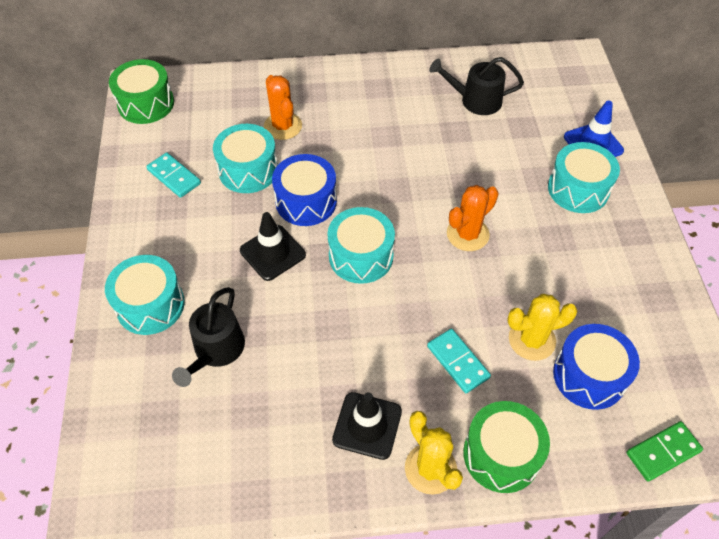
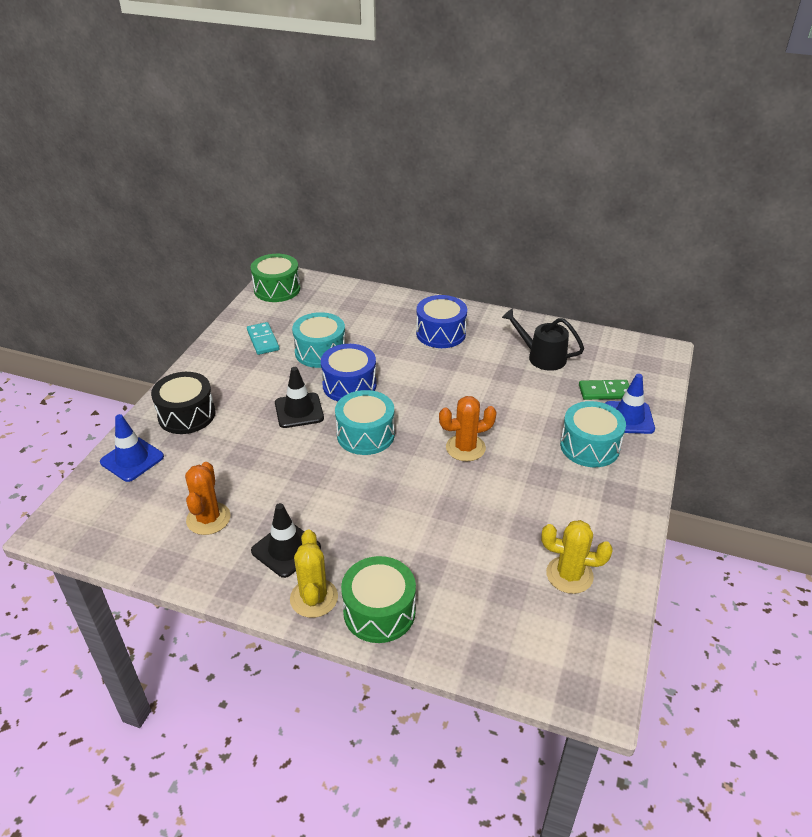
camera: 25 degrees right, 15 degrees down
turquoise drum [105,255,185,335] -> black drum [151,372,215,434]
black watering can [172,287,245,387] -> none
orange cactus [264,75,302,140] -> orange cactus moved to [185,462,231,535]
turquoise domino [427,329,491,393] -> none
yellow cactus [507,294,577,361] -> yellow cactus moved to [541,520,613,594]
blue drum [553,324,640,410] -> blue drum moved to [416,295,467,348]
green domino [626,421,703,482] -> green domino moved to [579,380,629,400]
none -> blue traffic cone [100,414,164,482]

